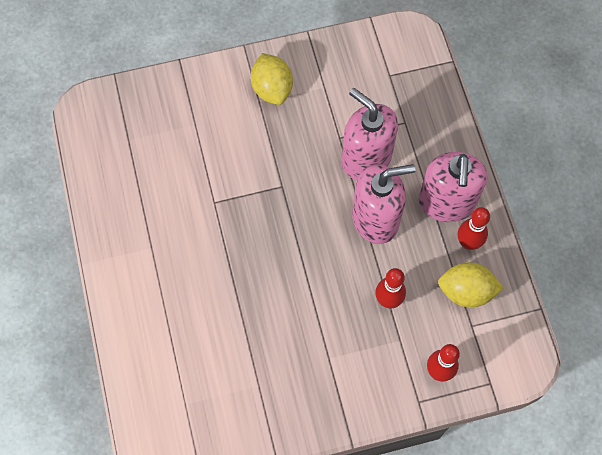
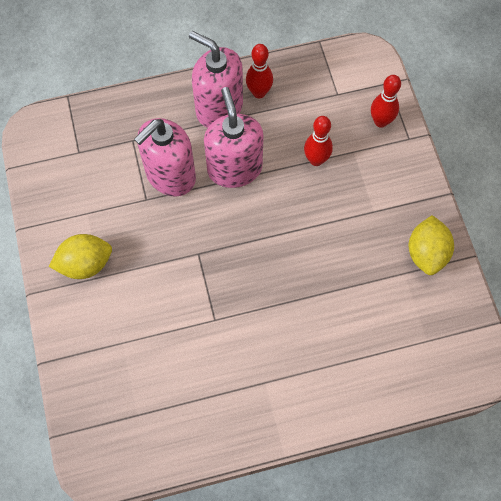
camera: 90 degrees left, 0 degrees up
pink soap dispenser [419,152,487,222] -> pink soap dispenser turned 150 degrees counterclockwise [189,31,243,128]
yellow lemon [438,262,504,307] -> yellow lemon moved to [409,215,454,275]

